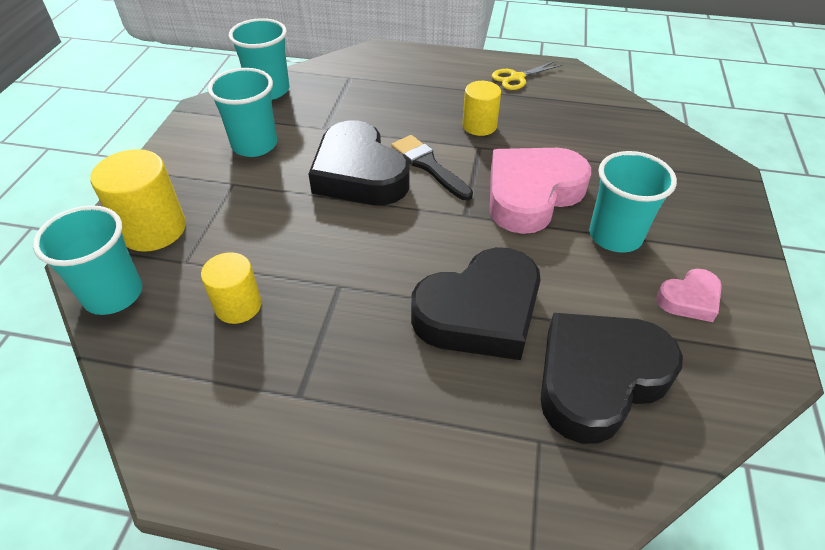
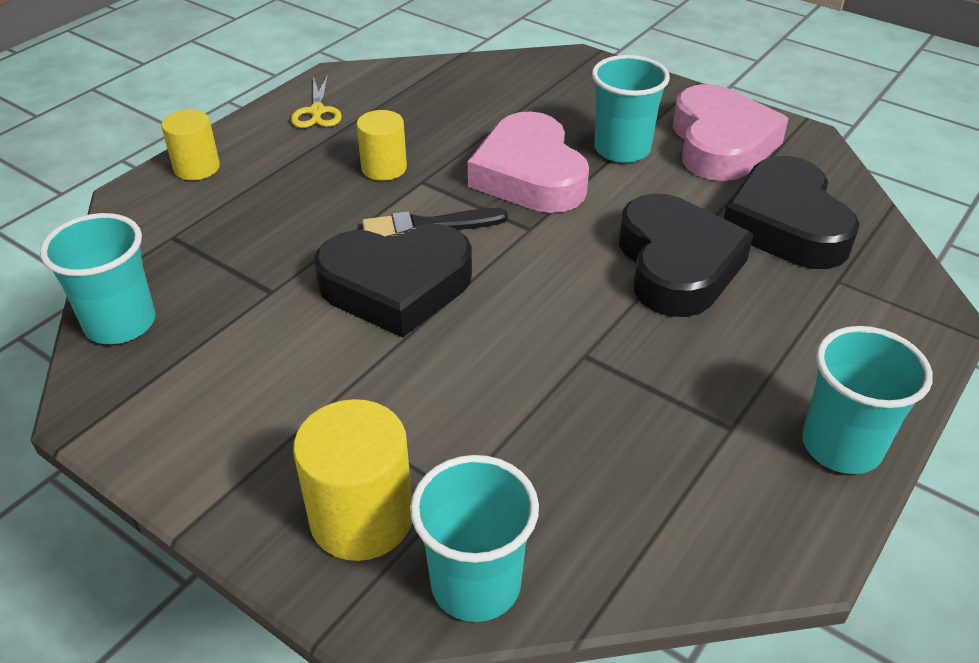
camera: 65 degrees left, 5 degrees down
yellow cylinder [201,252,262,324] -> yellow cylinder moved to [161,110,220,180]
turquoise cup [208,68,277,157] -> turquoise cup moved to [802,326,933,474]
pink heart [656,269,722,322] -> pink heart [672,84,789,181], size x2.05

